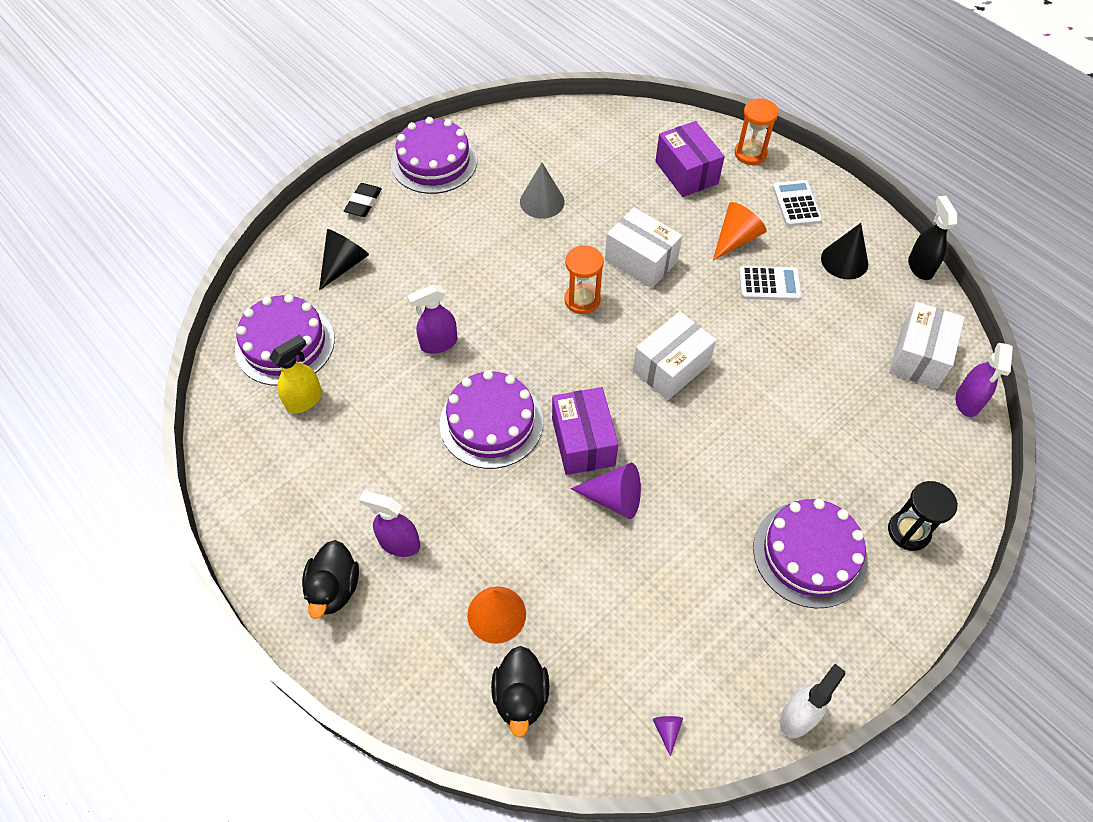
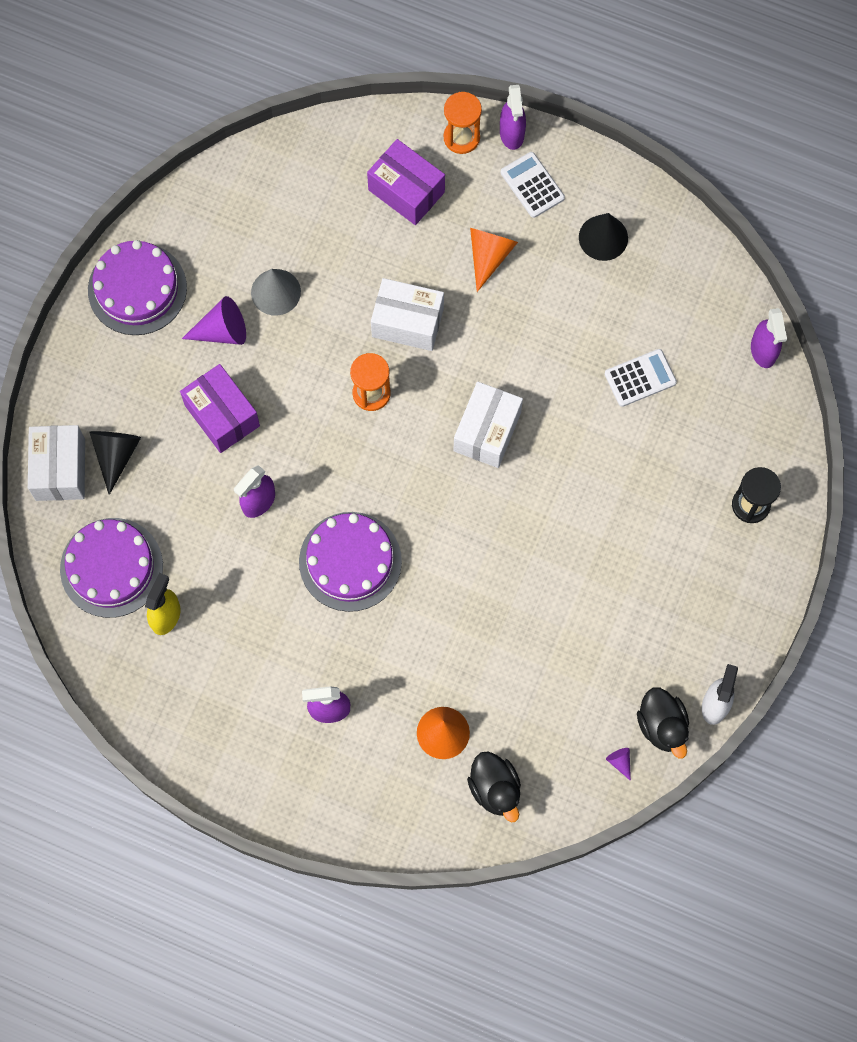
camera: 25 degrees left, 15 degrees up
black duck [302,540,359,619] -> black duck moved to [637,687,689,759]
black eraser [344,183,382,217] -> none
purple box [552,387,619,475] -> purple box moved to [180,364,260,453]
purple cone [570,463,641,519] -> purple cone moved to [182,296,246,345]
white calculator [739,266,802,301] -> white calculator moved to [605,349,677,407]
purple cake [753,499,867,608] -> none
white box [889,302,965,389] -> white box moved to [28,425,85,501]
black spray bottle [908,196,958,280] -> none
none -> purple spray bottle [500,85,526,150]

